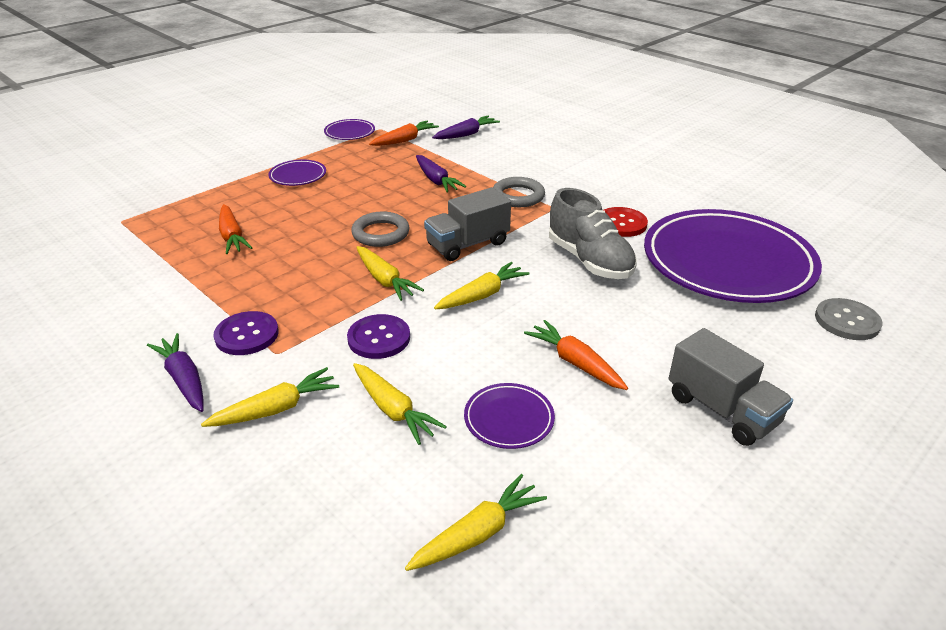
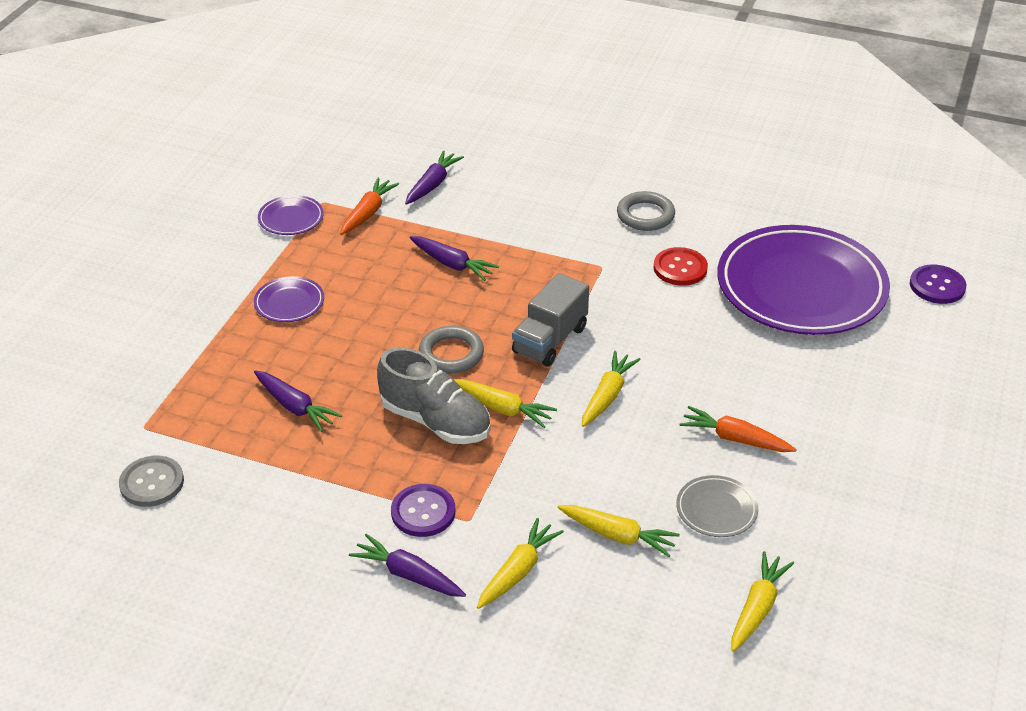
camera: 25 degrees left, 5 degrees up
orange carrot [219,204,252,254] -> purple carrot [254,370,343,432]
purple button [347,314,410,359] -> purple button moved to [910,264,966,304]
purple plate [464,383,555,449] -> grey plate [676,475,758,537]
grey ring [493,177,545,207] -> grey ring moved to [617,191,675,231]
grey shoe [549,188,637,279] -> grey shoe moved to [377,348,490,444]
grey truck [669,328,793,446] -> none
grey button [815,298,882,340] -> grey button moved to [119,456,184,507]

